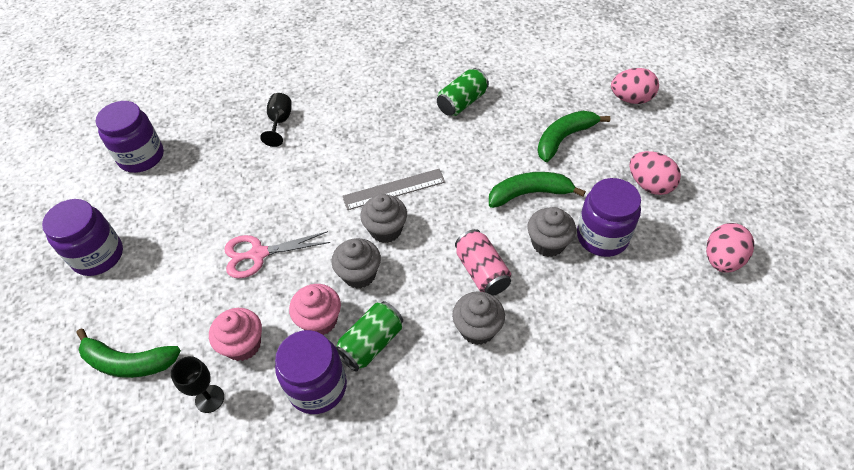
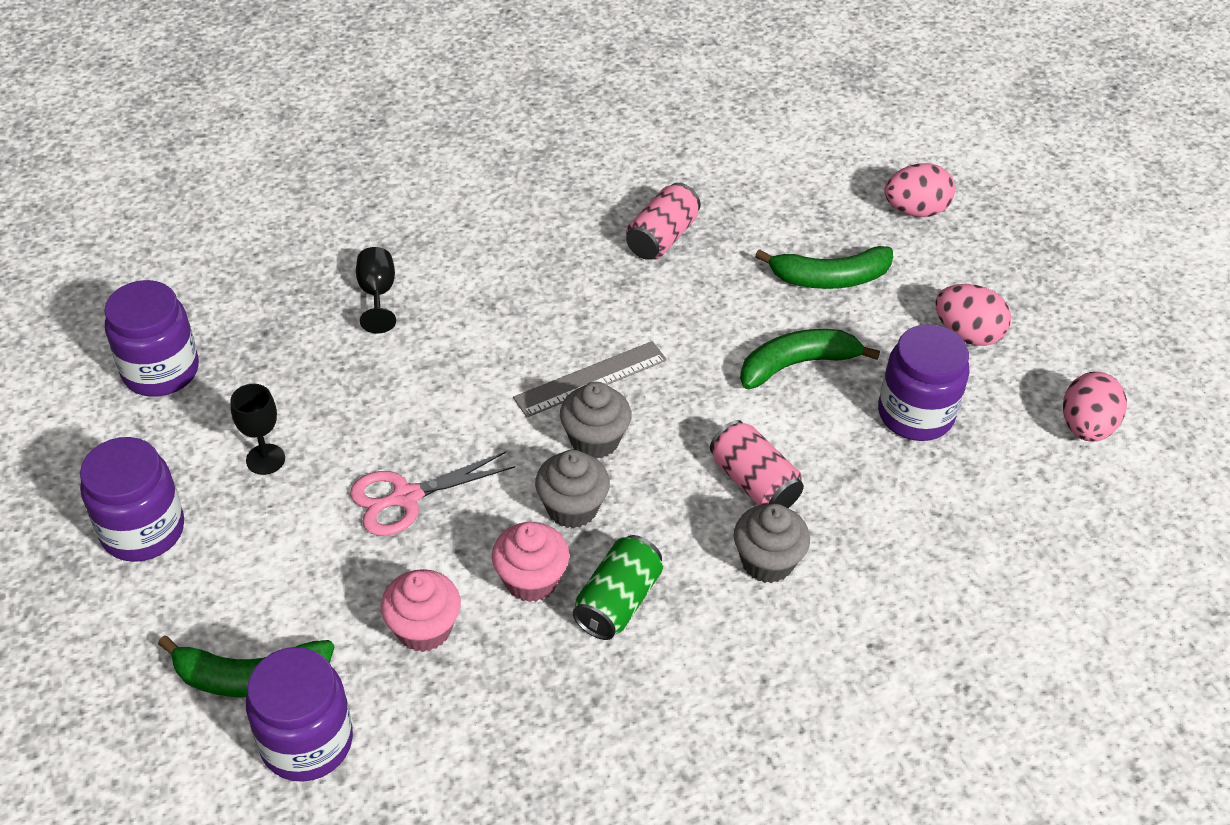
camera: 15 degrees left, 5 degrees down
black goblet [171,356,224,413] -> black goblet moved to [230,384,285,475]
purple jar [275,330,347,414] -> purple jar moved to [246,647,353,782]
green can [437,68,489,116] -> pink can [626,183,701,260]
grey cupcake [527,207,576,257] -> none
green banana [537,111,611,162] -> green banana turned 135 degrees counterclockwise [755,246,893,289]

